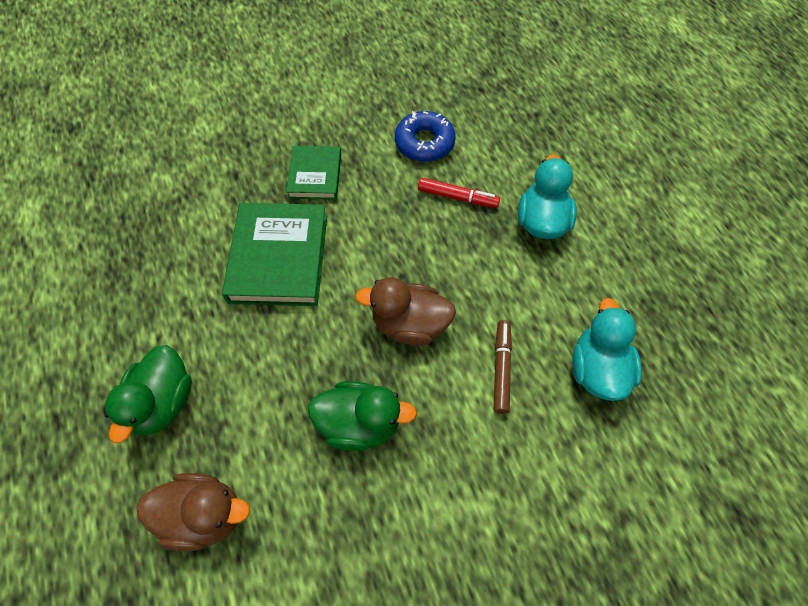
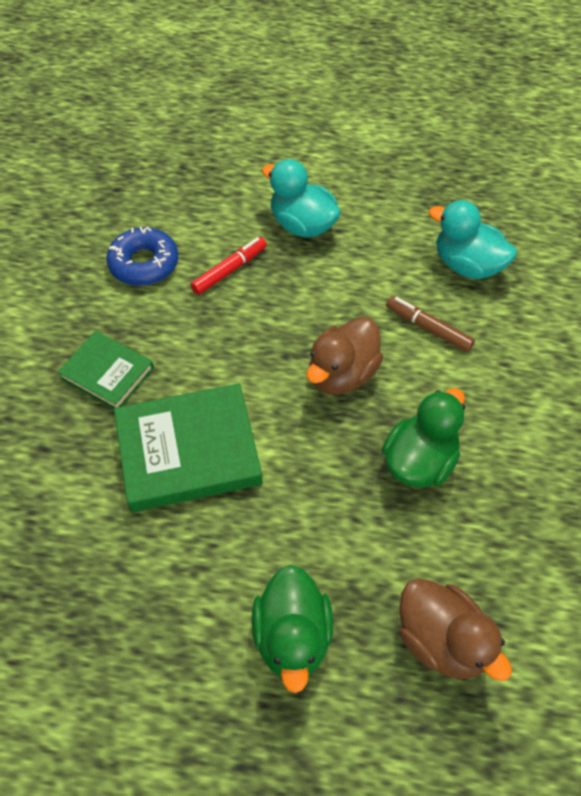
camera: 60 degrees left, 5 degrees down
green duck [105,345,192,444] -> green duck turned 45 degrees clockwise [251,565,333,693]
brown duck [136,473,250,551] -> brown duck turned 105 degrees clockwise [399,578,512,681]
green book [222,203,327,306] -> green book turned 45 degrees counterclockwise [114,383,263,512]

